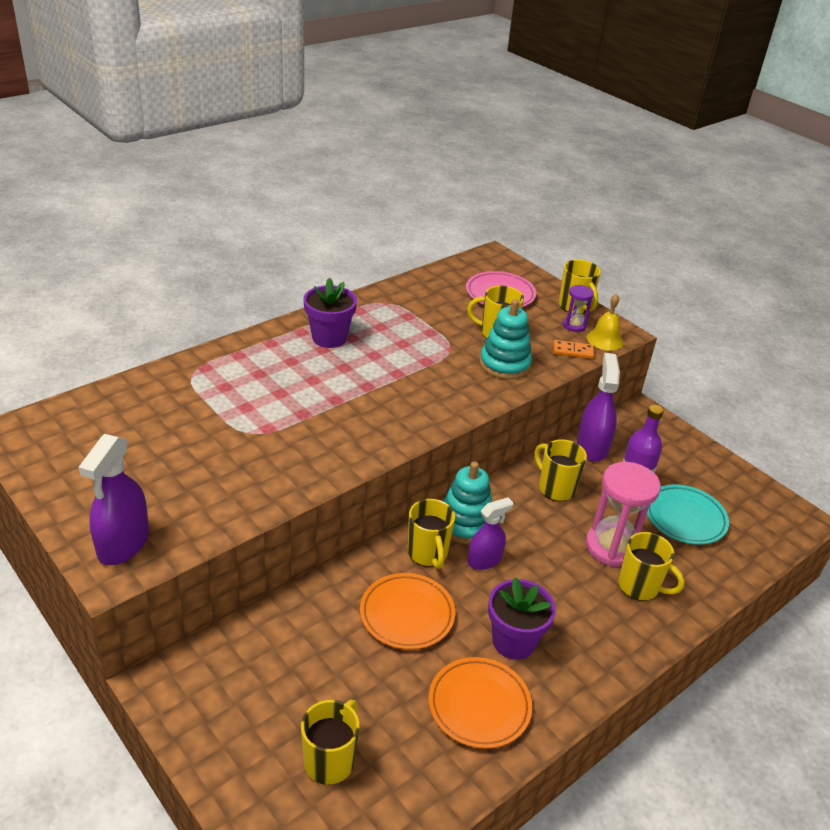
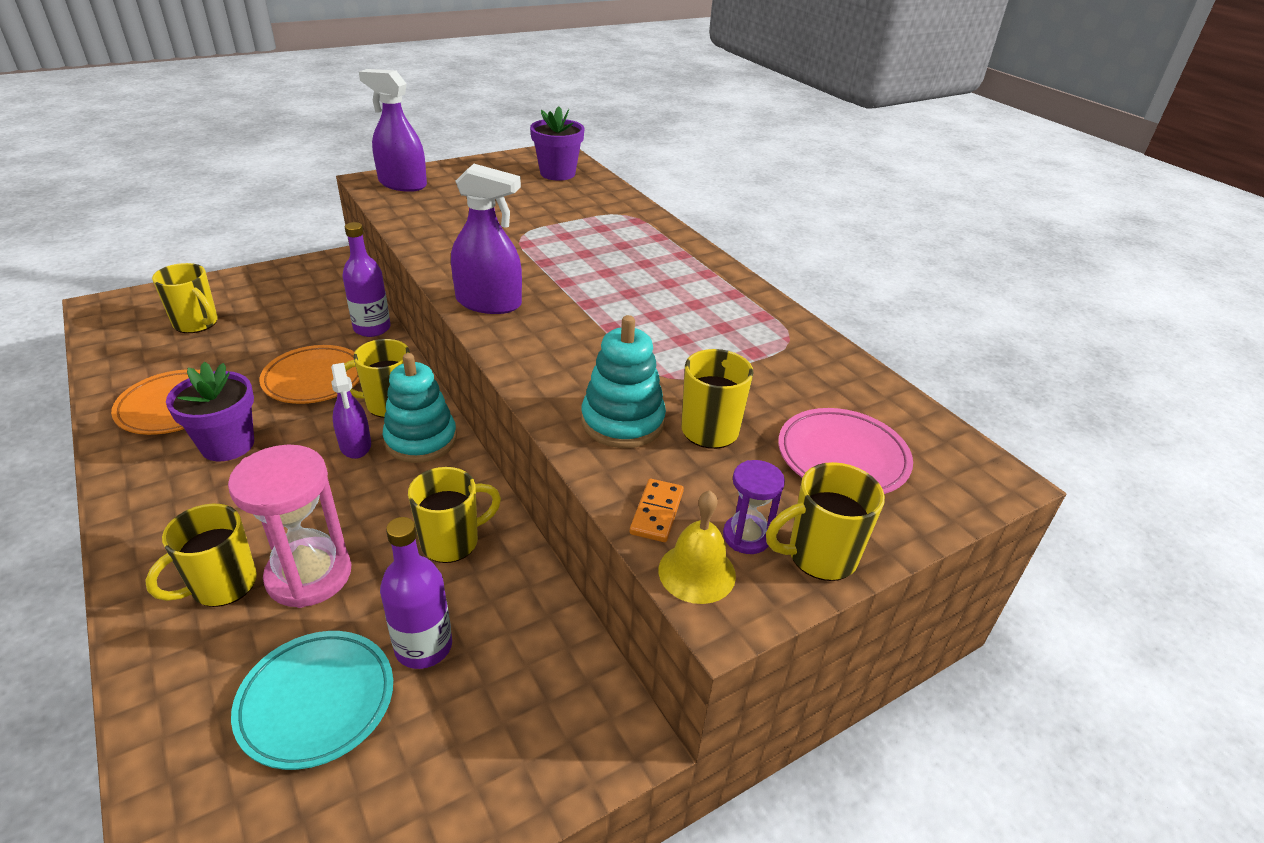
camera: 100 degrees right, 0 degrees up
purple flower pot [303,278,357,348] -> purple flower pot moved to [530,106,584,181]
purple spray bottle [577,353,620,461] -> purple spray bottle moved to [451,164,522,314]
none -> purple bottle [342,222,391,337]

